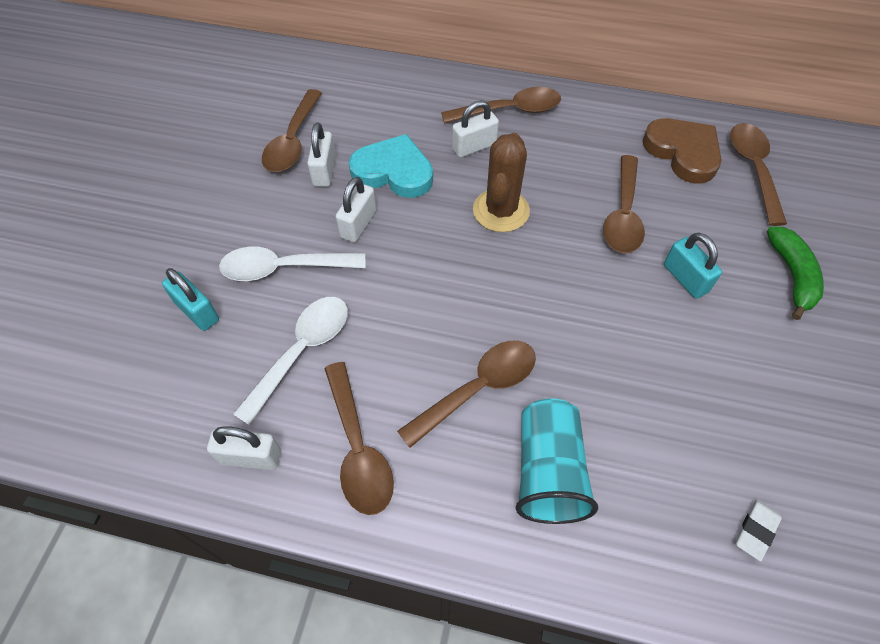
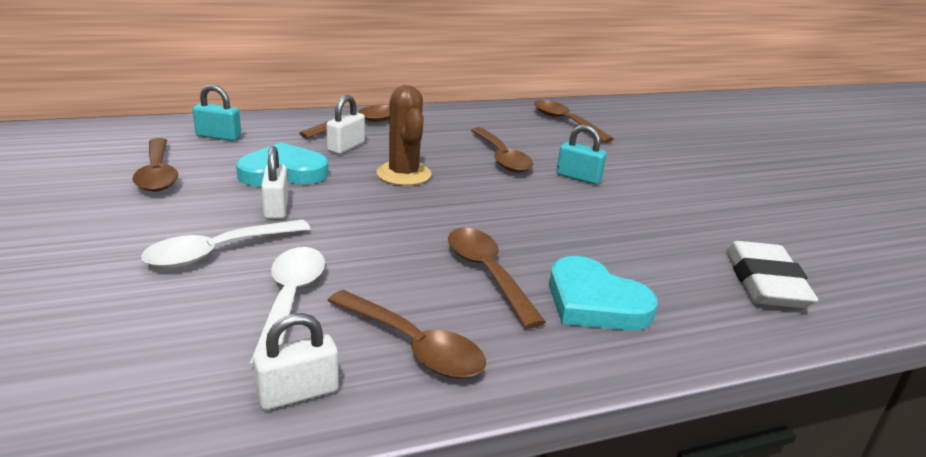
camera: 35 degrees left, 30 degrees down
turquoise padlock [162,268,219,331] -> turquoise padlock moved to [192,84,241,141]
white padlock [307,123,336,187] -> none
brown spoon [397,341,536,448] -> brown spoon turned 45 degrees counterclockwise [448,228,546,328]
turquoise cup [516,399,598,524] -> turquoise heart [549,256,658,330]
brown heart [642,118,721,184] -> none
white eraser [736,499,782,561] -> white eraser [726,241,818,308], size x2.17
green banana [767,227,824,320] -> none

